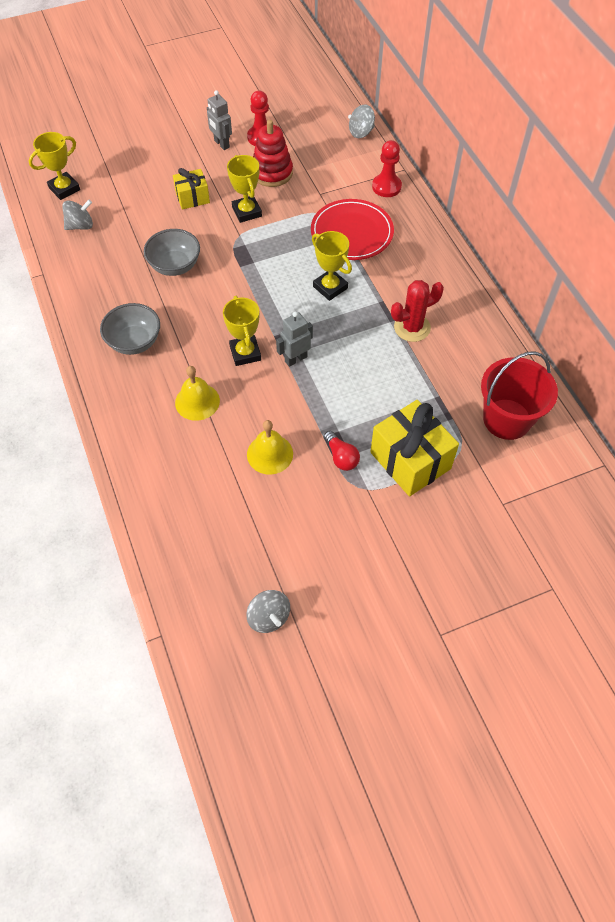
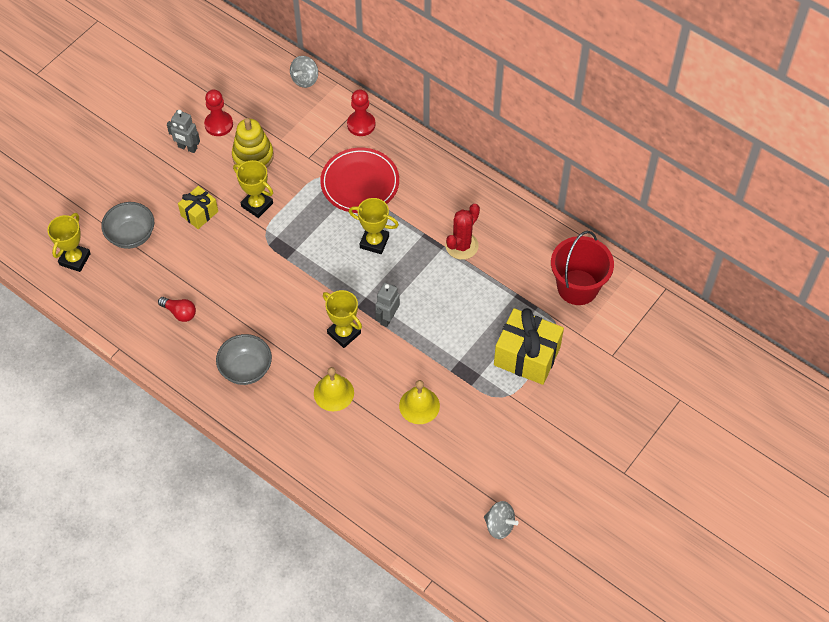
camera: 30 degrees left, 0 degrees up
grey spinning top [62,200,93,230] -> none
grey bowl [144,229,200,276] -> grey bowl moved to [101,202,154,249]
red stacking toy [253,120,293,187] -> yellow stacking toy [232,118,274,168]
red light bulb [324,431,360,471] -> red light bulb moved to [158,297,196,322]

